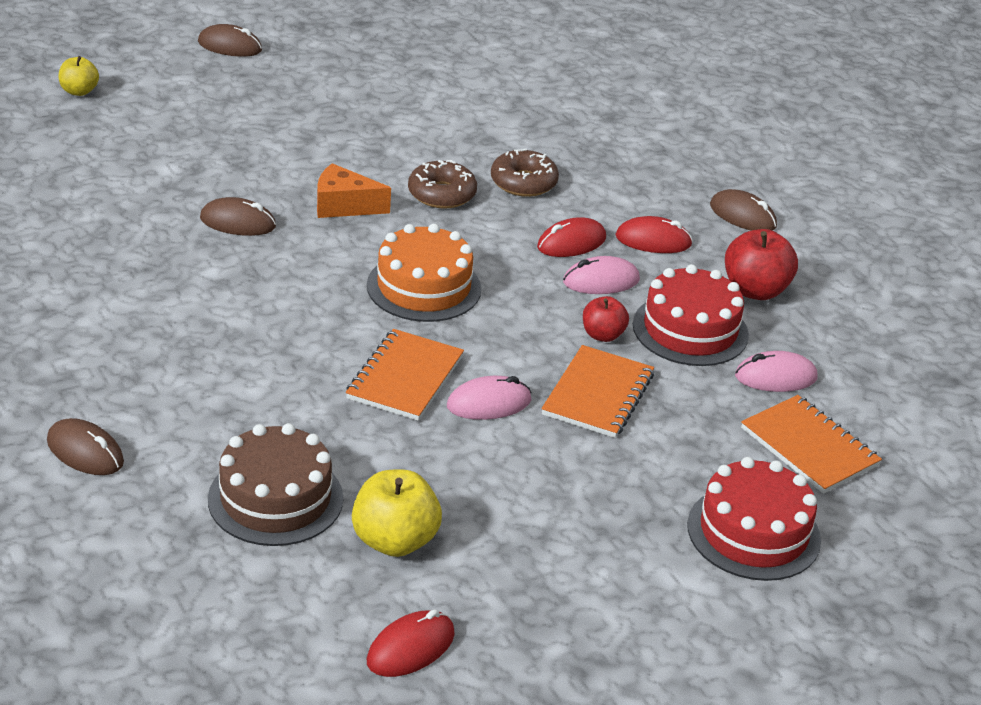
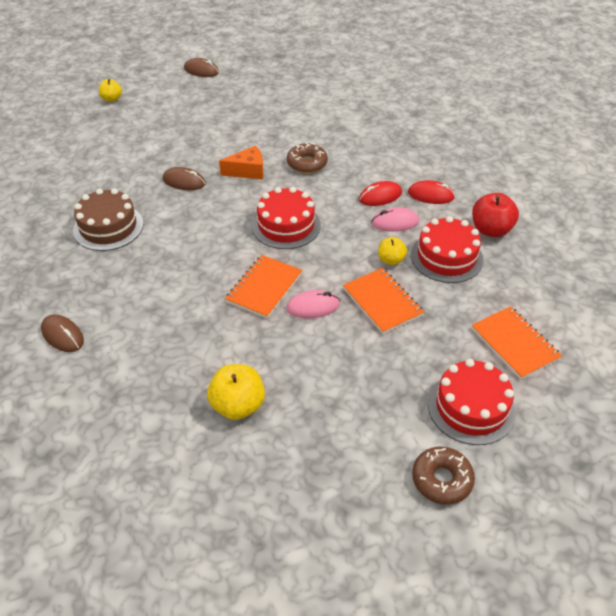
camera: 10 degrees right, 10 degrees up
brown cake [208,423,343,546] -> brown cake moved to [73,188,144,251]
orange cheese [317,163,391,218] -> orange cheese turned 150 degrees clockwise [219,146,264,180]
orange cake [367,224,481,322] -> red cake [252,187,321,249]
red mouse [367,609,455,677] -> none
brown donut [491,149,559,197] -> brown donut moved to [412,447,475,505]
orange notebook [541,345,654,438] -> orange notebook turned 60 degrees counterclockwise [343,268,424,334]
red apple [583,296,629,342] -> yellow apple [378,237,407,265]
brown mouse [710,189,777,231] -> none
pink mouse [735,351,818,392] -> none

